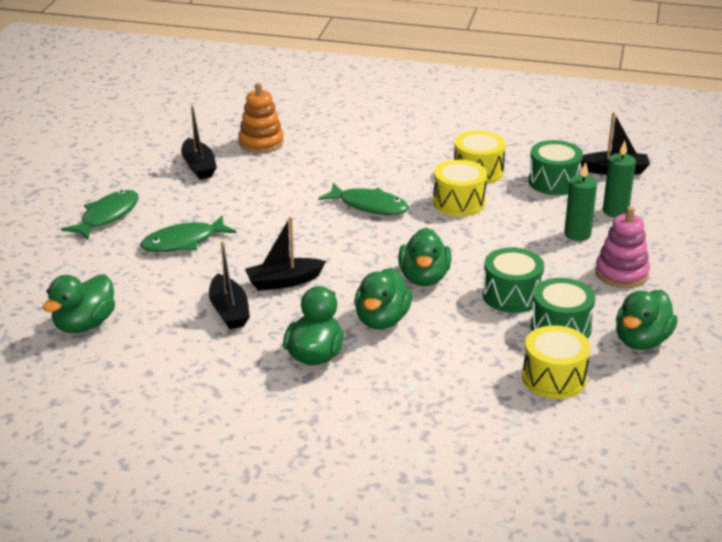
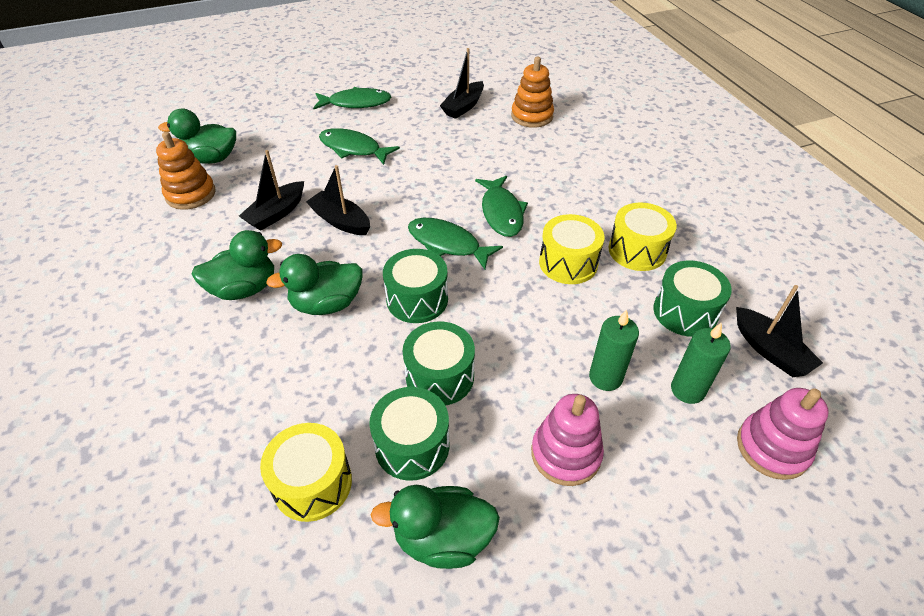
camera: 55 degrees right, 15 degrees up
green duck [398,228,452,286] -> green drum [383,249,448,323]
none -> orange stacking toy [156,132,216,210]
none -> green fish [408,218,503,270]
none -> pink stacking toy [737,388,829,480]

